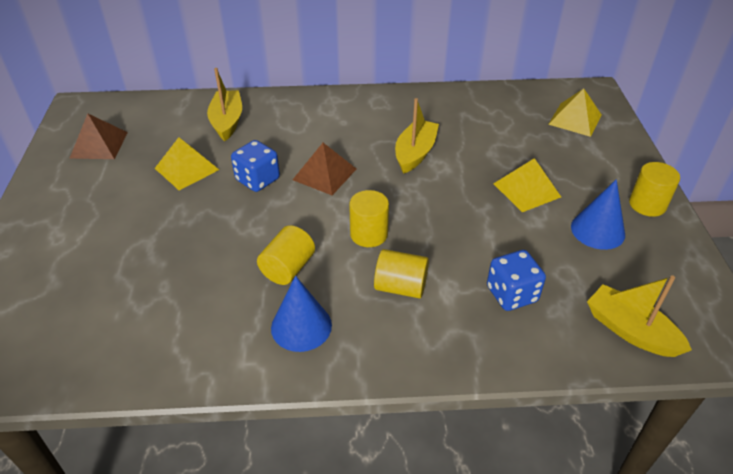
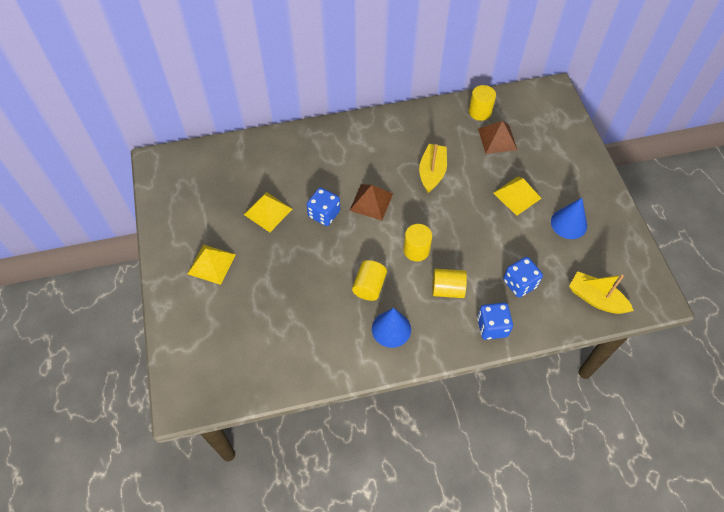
camera: 10 degrees left, 15 degrees up
brown pyramid [69,114,128,159] -> brown pyramid moved to [478,121,517,154]
yellow boat [207,68,242,141] -> none
yellow pyramid [548,89,602,137] -> yellow pyramid moved to [188,244,236,285]
yellow cylinder [629,162,680,217] -> yellow cylinder moved to [469,85,496,121]
none -> blue dice [477,303,513,340]

